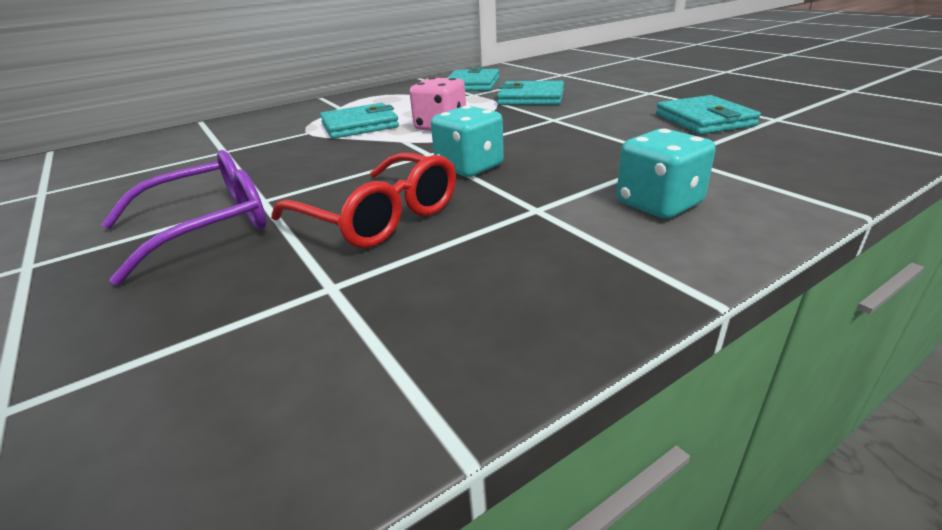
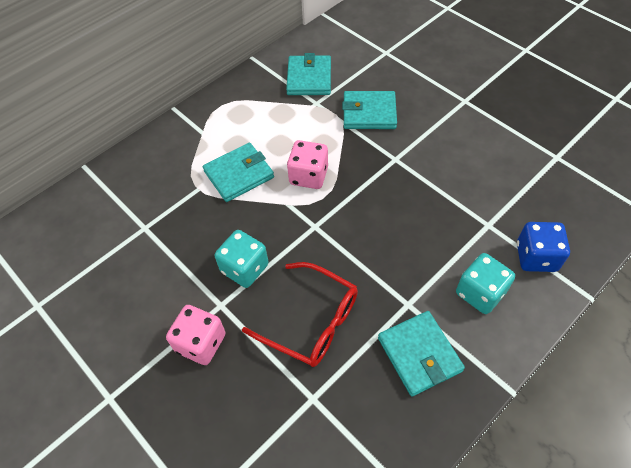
camera: 10 degrees left, 25 degrees up
purple glasses [101,150,267,285] -> pink dice [166,305,226,365]
turquoise dice [431,106,504,177] -> turquoise dice moved to [215,230,269,288]
turquoise wallet [656,95,761,134] -> turquoise wallet moved to [378,311,465,397]
none -> blue dice [517,222,570,272]

